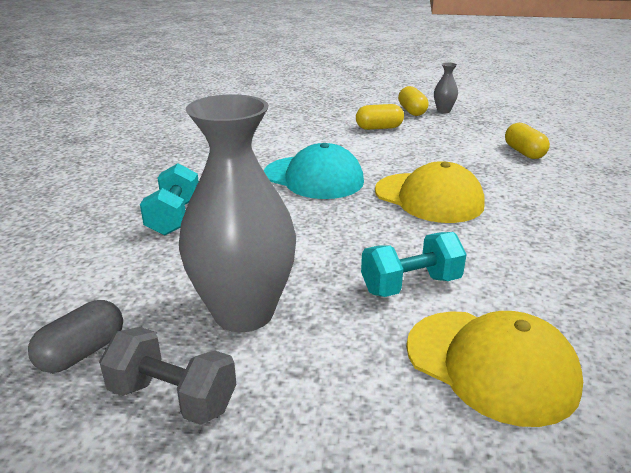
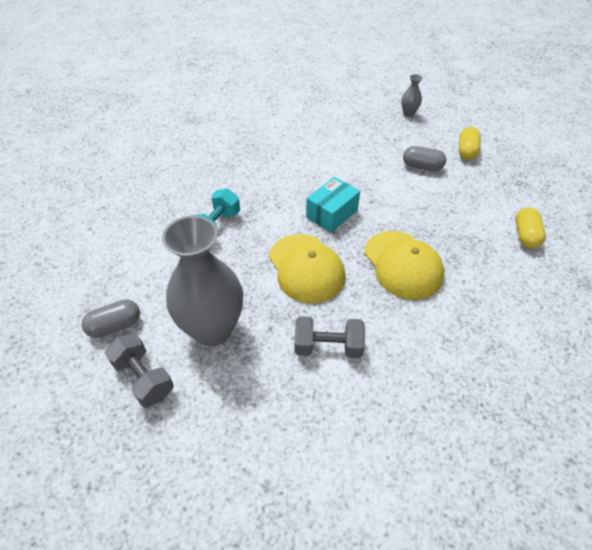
camera: 25 degrees right, 20 degrees up
turquoise cap [264,143,364,199] -> turquoise box [306,177,360,233]
yellow capsule [356,104,404,130] -> grey capsule [403,146,446,171]
turquoise dumbbell [361,232,467,297] -> grey dumbbell [295,316,365,359]
yellow cap [406,311,583,427] -> yellow cap moved to [269,234,345,304]
grey vase [434,62,458,113] -> grey vase moved to [401,74,423,117]

